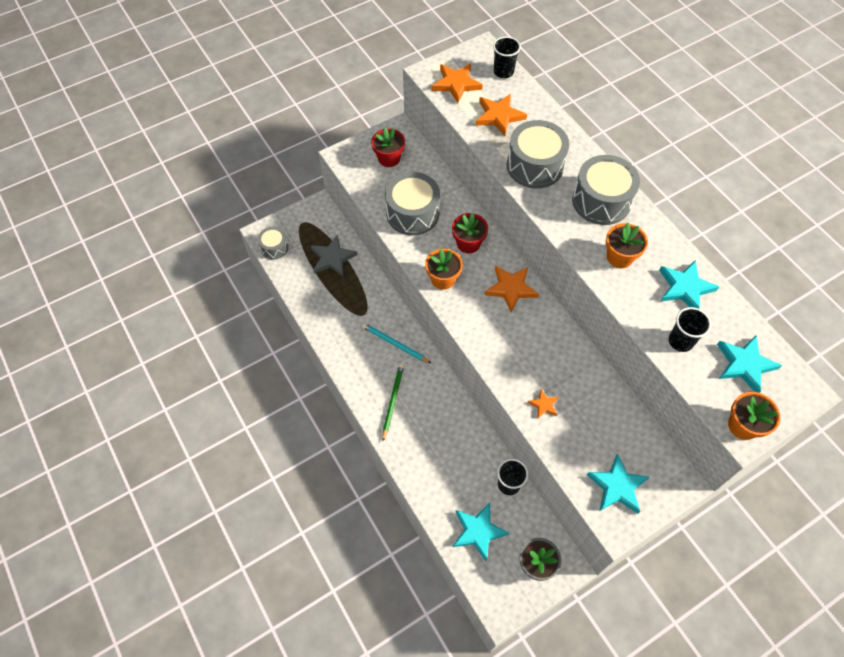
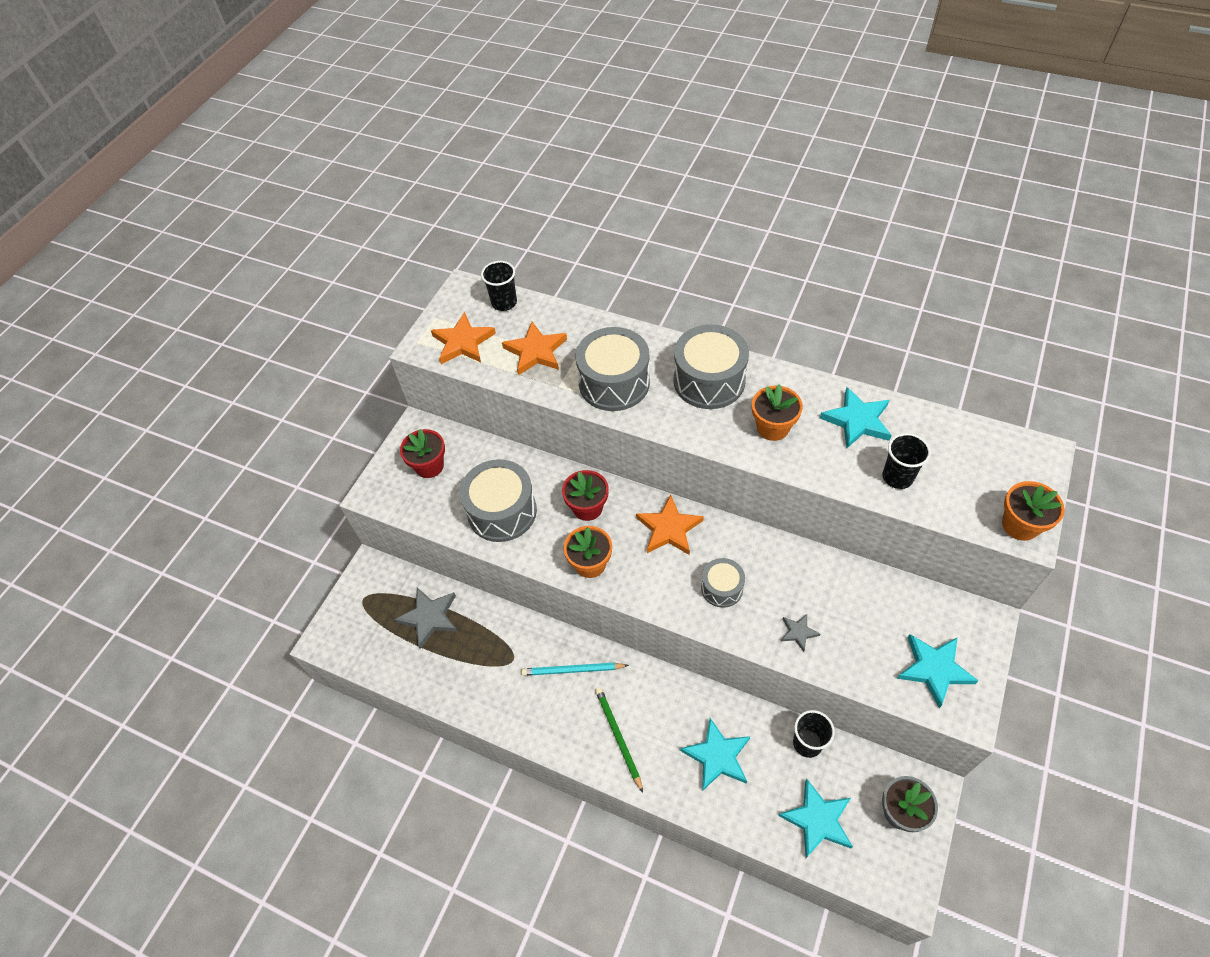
camera: 30 degrees left, 5 degrees down
grey drum [257,227,289,260] -> grey drum moved to [701,558,745,608]
orange star [528,389,559,418] -> grey star [781,614,820,652]
turquoise star [717,336,782,393] -> turquoise star moved to [680,718,750,791]

